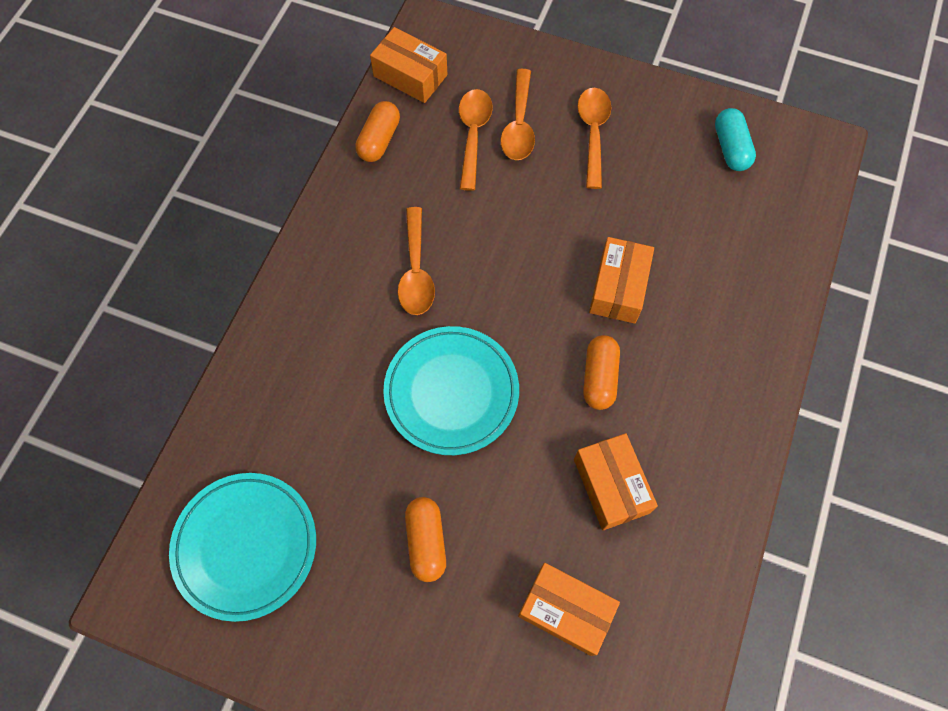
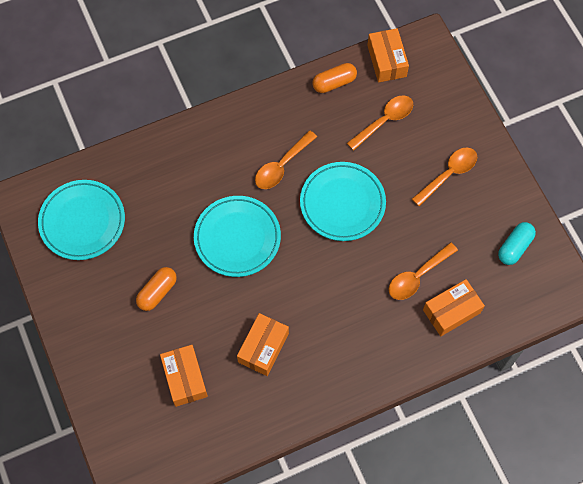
camera: 45 degrees right, 0 degrees up
orange spoon [501,69,535,160] -> orange spoon moved to [389,242,458,300]
orange capsule [583,335,620,410] -> none
orange box [589,237,654,324] -> orange box moved to [423,279,485,336]
none -> turquoise plate [300,162,386,241]

